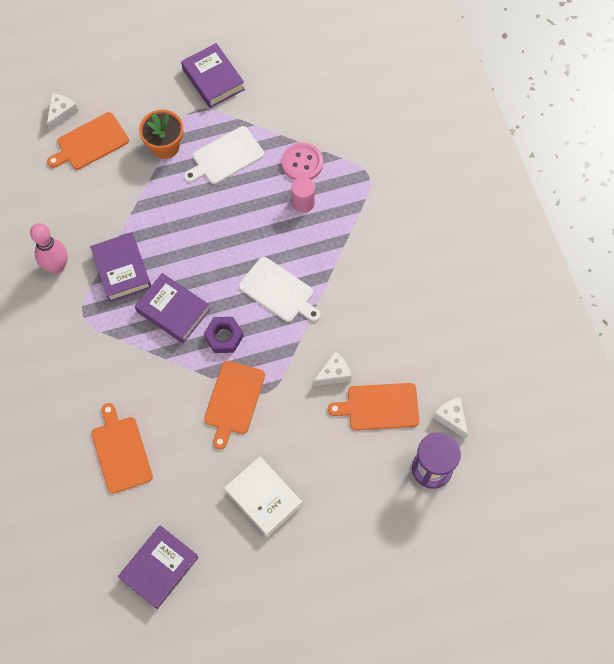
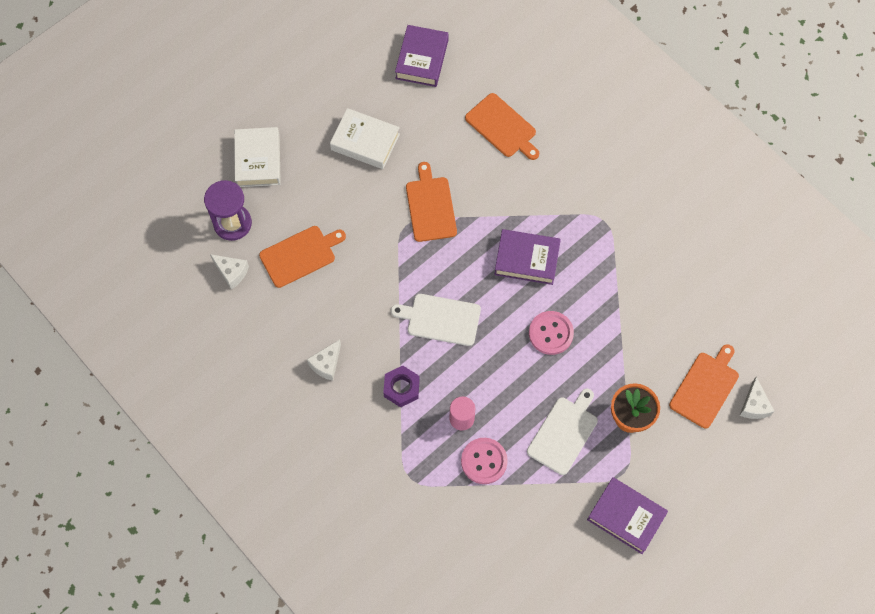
camera: 155 degrees right, 0 degrees up
pink bowling pin [30,223,68,273] -> none
purple book [90,232,151,302] -> none
purple nut [204,317,244,353] -> purple nut moved to [383,366,420,407]
white cheese [313,351,351,386] -> white cheese moved to [307,339,341,381]
none -> white book [234,127,281,187]
none -> pink button [529,311,574,355]

